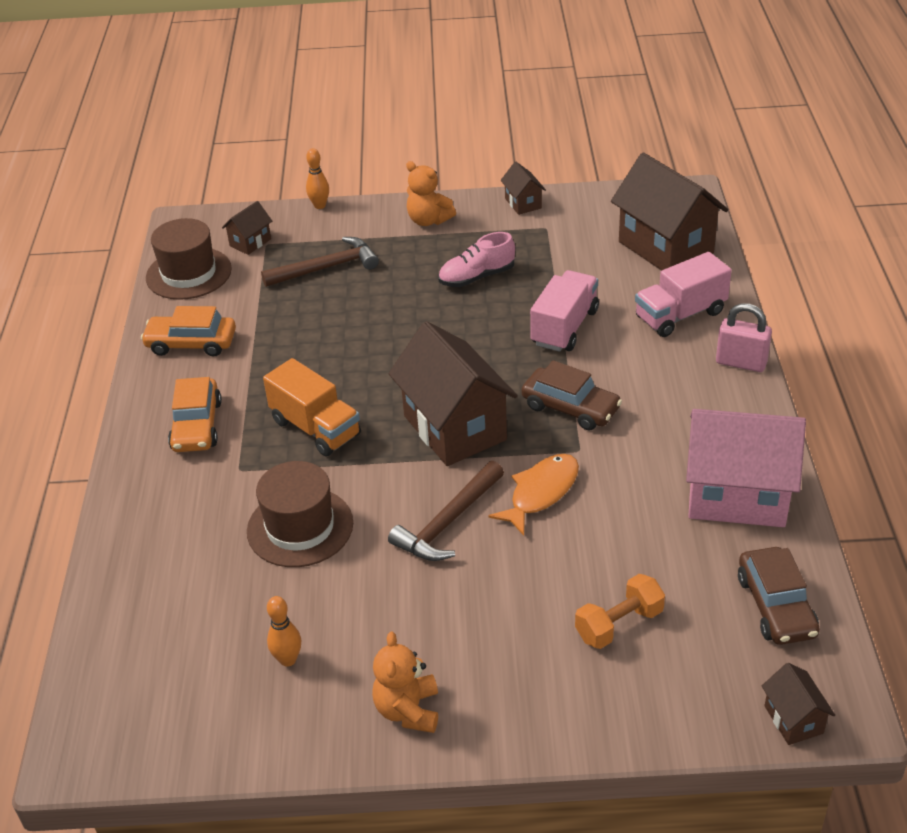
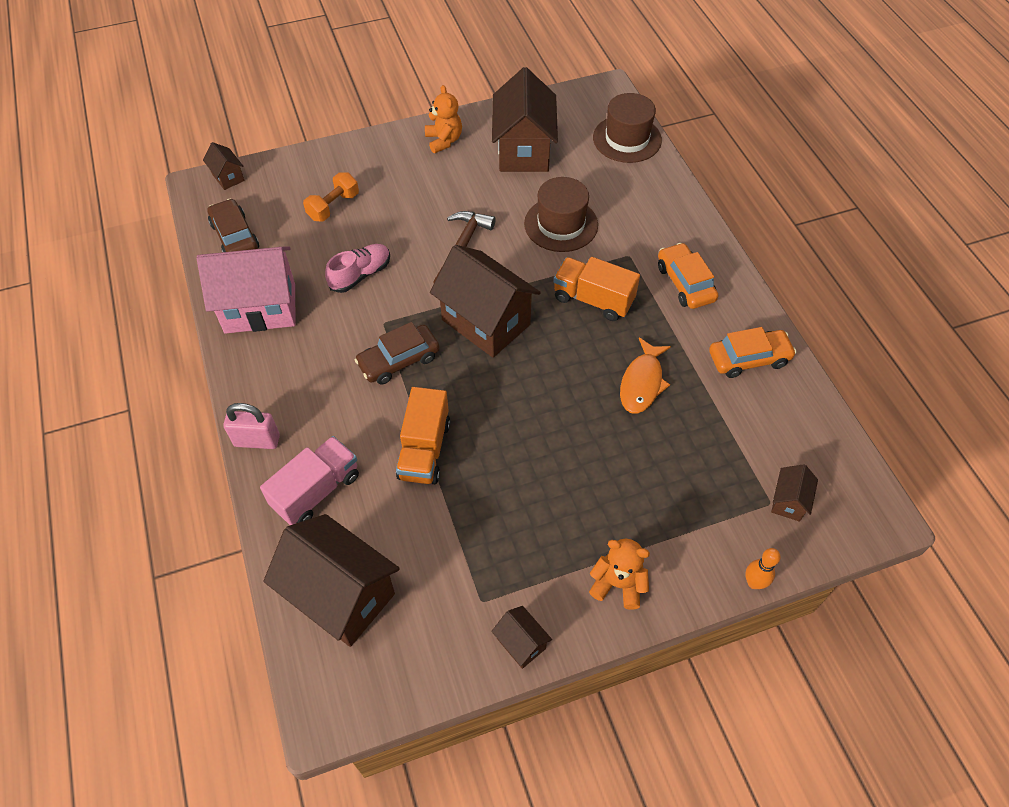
camera: 160 degrees right, 15 degrees up
brown hat [146,218,232,300] -> brown hat moved to [593,93,662,163]
brown hammer [261,237,379,287] -> none
orange bowling pin [267,596,301,667] -> brown house [492,67,558,172]
pink shoe [438,232,515,287] -> pink shoe moved to [325,244,390,293]
orange fish [488,454,579,535] -> orange fish moved to [620,337,671,414]
brown car [521,360,622,431] -> brown car turned 45 degrees counterclockwise [355,322,440,384]
pink truck [530,270,599,352] -> orange truck [396,387,450,484]

